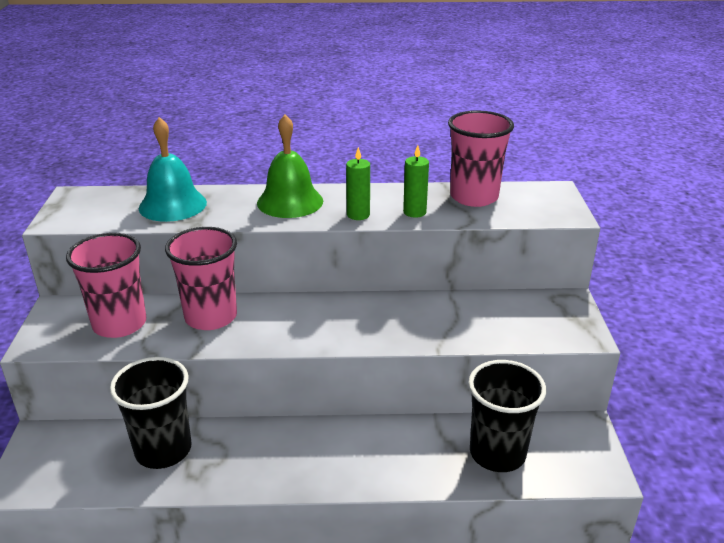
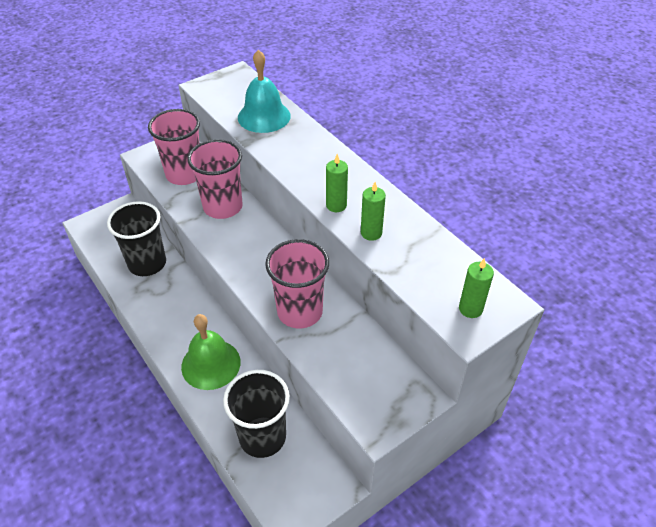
camera: 55 degrees right, 15 degrees up
green bell [257,115,323,218] -> green bell moved to [181,314,240,390]
pink cup [448,111,514,207] -> pink cup moved to [265,239,329,328]
none -> green candle [459,258,494,318]

